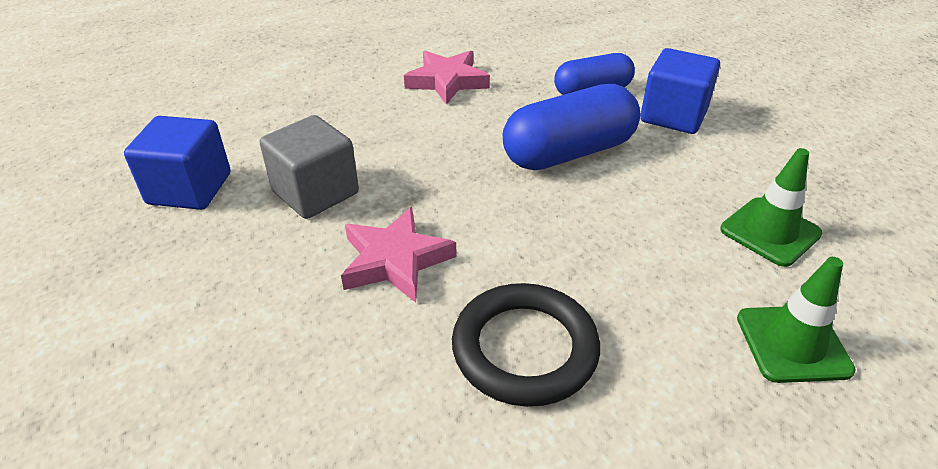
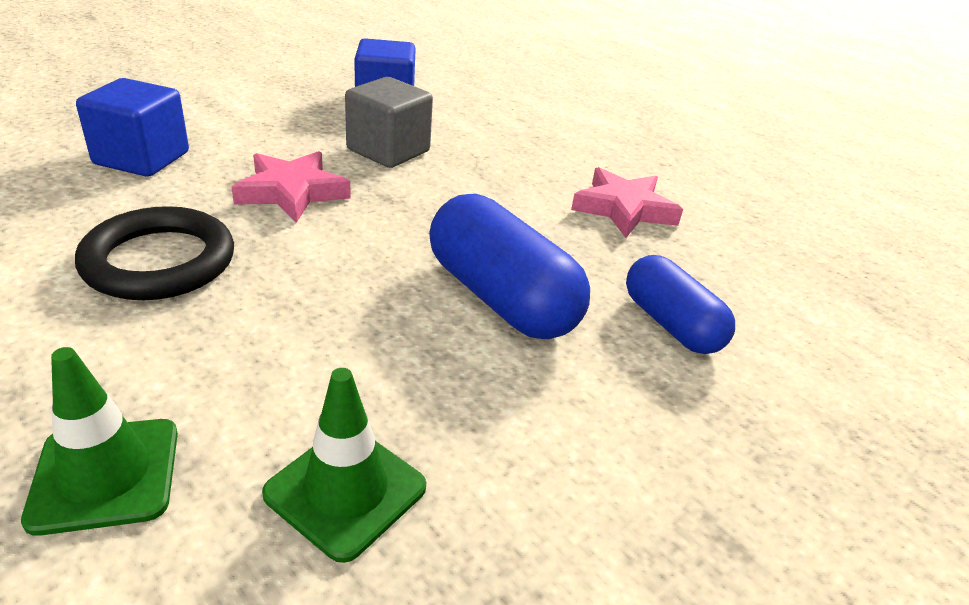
camera: 75 degrees right, 5 degrees down
blue cube [640,48,720,134] -> blue cube moved to [76,78,189,177]

